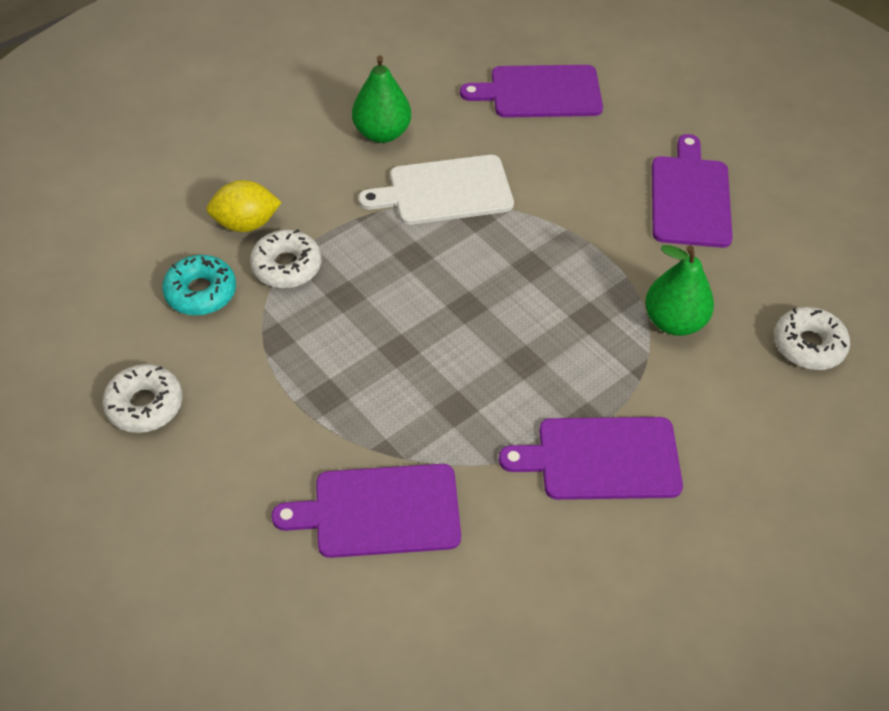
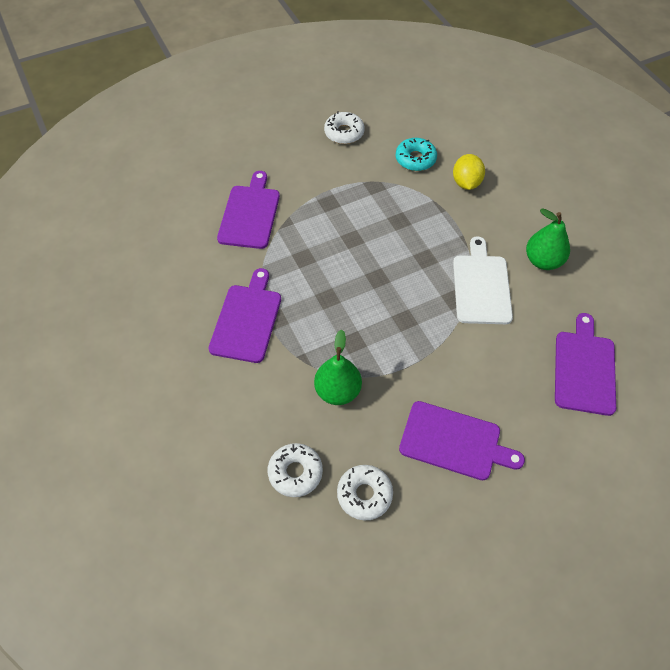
camera: 105 degrees right, 5 degrees up
white donut [250,229,321,288] -> white donut moved to [337,465,393,520]

